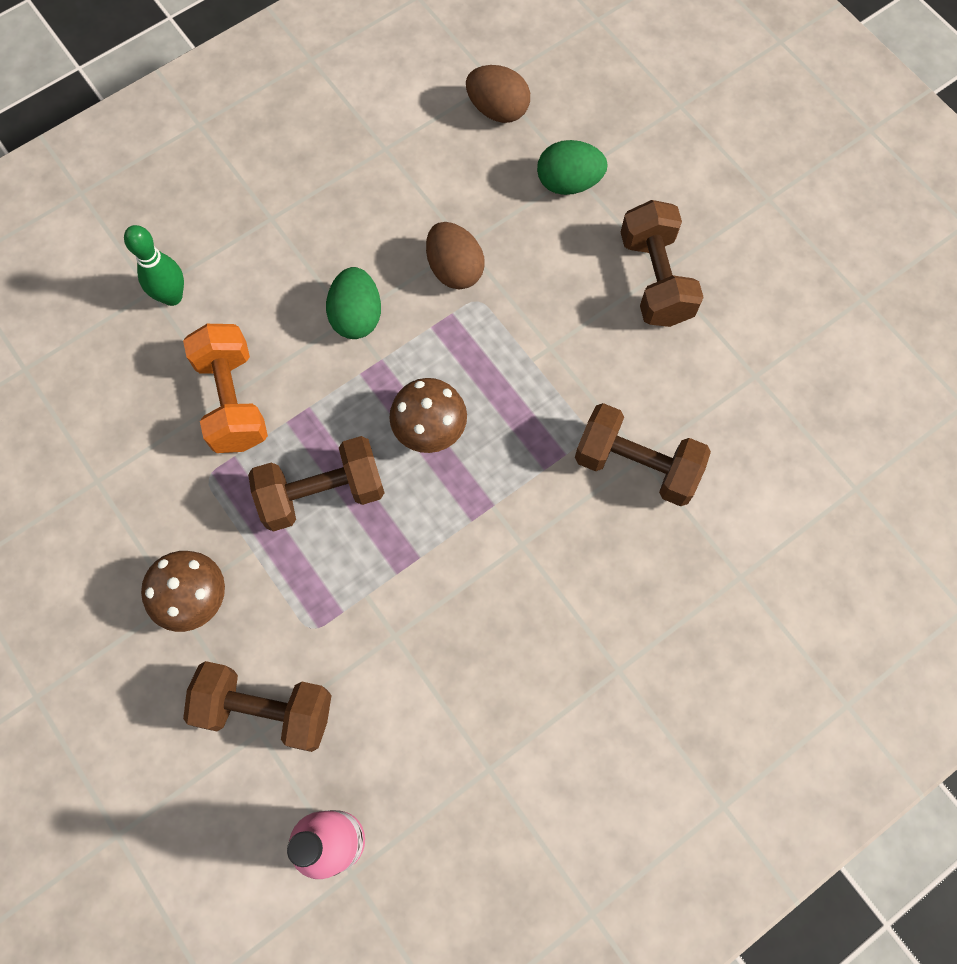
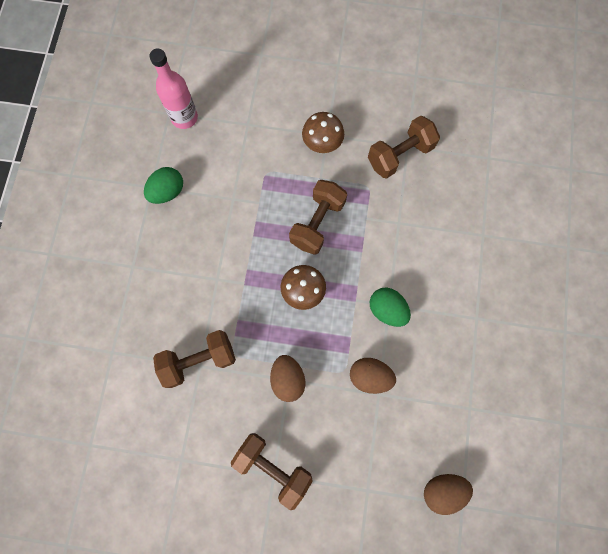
camera: 135 degrees right, 5 degrees up
green bowling pin [124,225,184,306] -> none
orange dumbbell [183,324,268,453] -> none
brown dumbbell [183,661,332,752] -> brown dumbbell moved to [368,116,440,179]
green egg [537,140,608,195] -> green egg moved to [144,167,183,204]
none -> brown egg [270,355,305,402]

